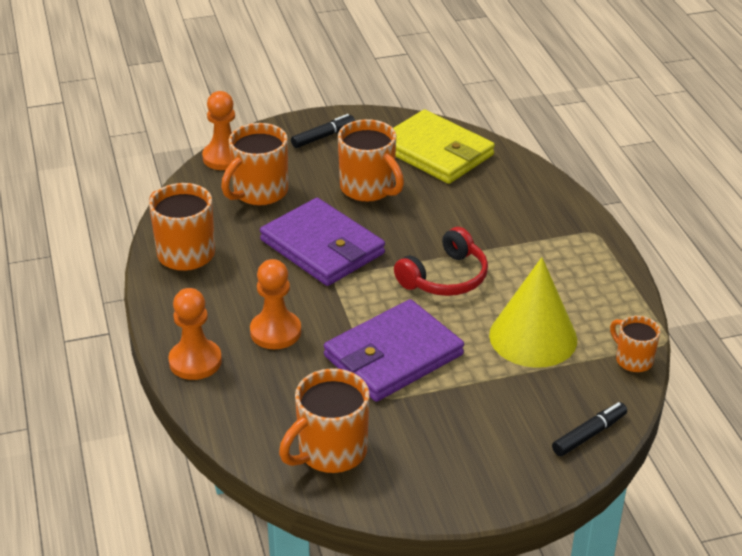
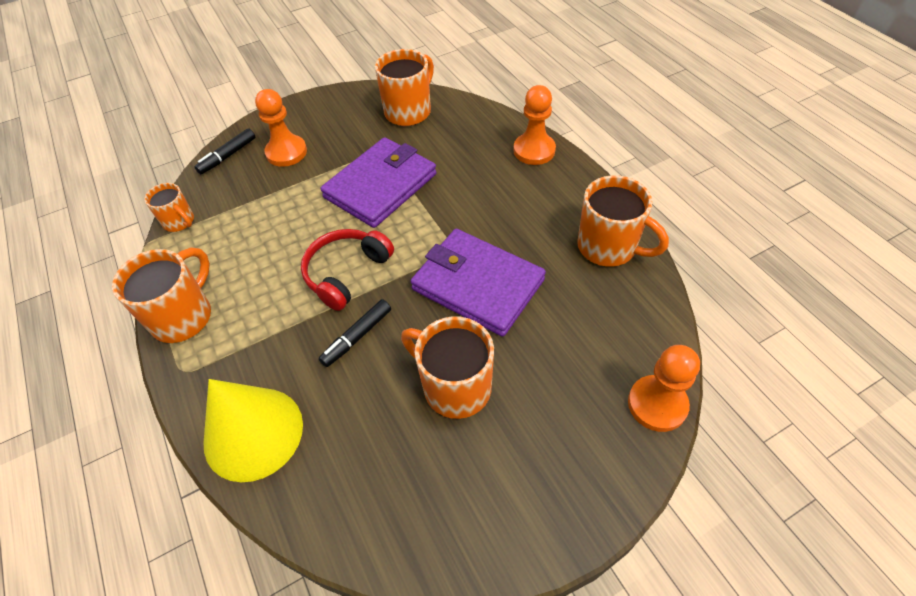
camera: 170 degrees right, 15 degrees up
orange mug [221,123,288,206] -> orange mug moved to [112,247,211,343]
orange pawn [250,259,301,349] -> orange pawn moved to [255,89,307,167]
black marker [291,114,355,148] -> black marker moved to [319,299,391,367]
yellow wallet [393,109,495,184] -> none
yellow cone [489,257,577,368] -> yellow cone moved to [204,379,303,482]

